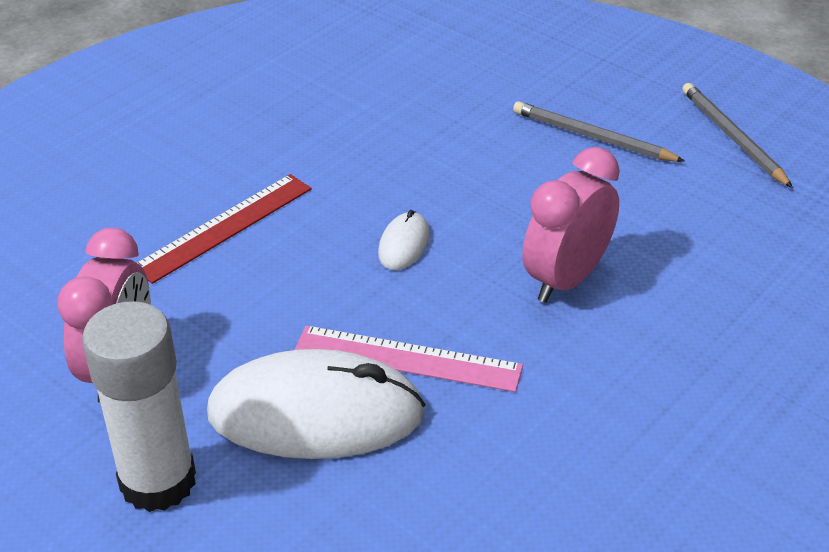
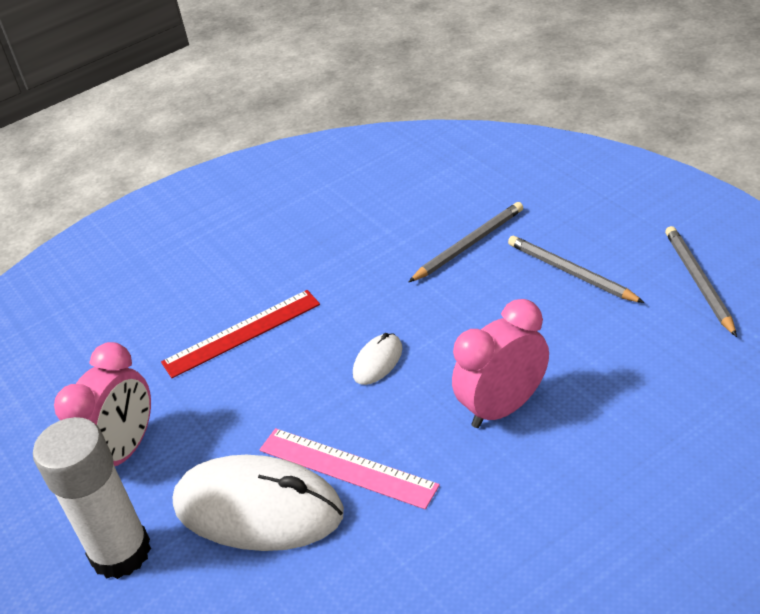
camera: 20 degrees right, 0 degrees up
none -> grey pencil [409,202,523,282]

